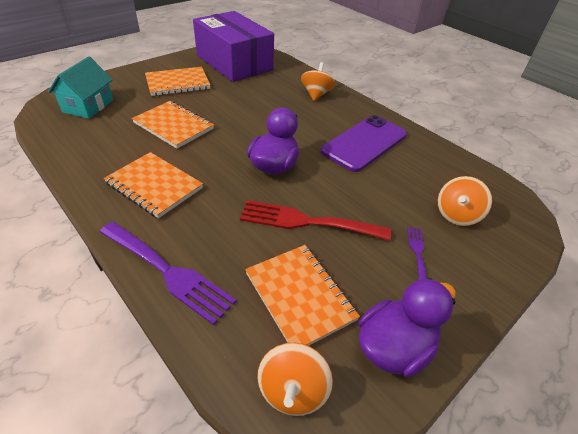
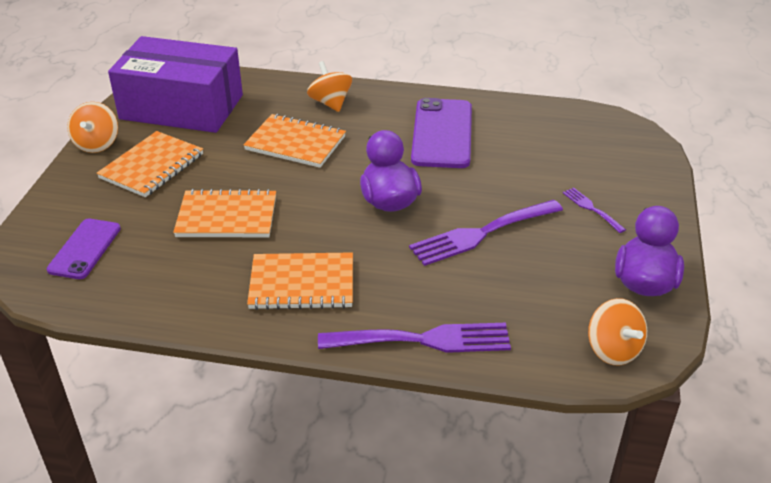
camera: 35 degrees left, 5 degrees down
turquoise house [48,56,113,119] -> purple phone [46,219,121,279]
red fork [240,200,391,241] -> purple fork [409,200,563,266]
orange notebook [245,245,360,346] -> orange notebook moved to [243,114,346,168]
orange spinning top [438,176,492,226] -> orange spinning top moved to [67,102,118,153]

